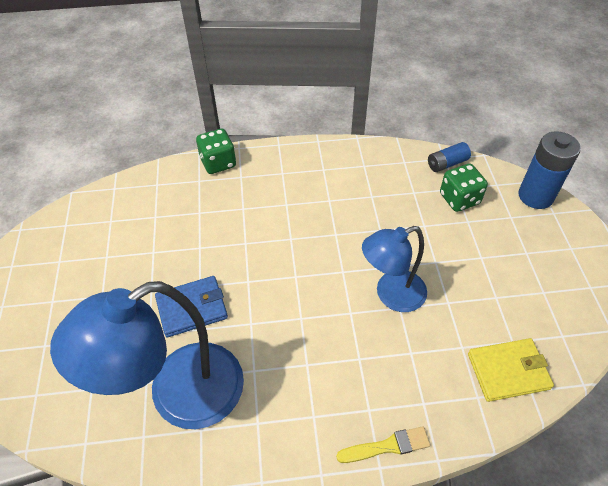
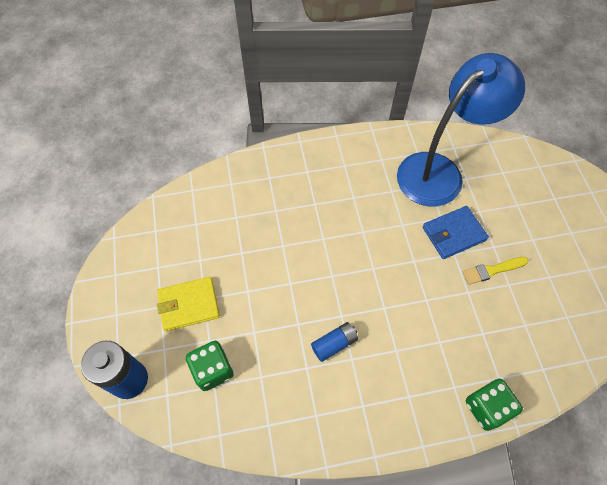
camera: 175 degrees right, 10 degrees up
yellow brush [336,426,430,463] -> yellow brush moved to [463,257,529,285]
blue lamp [362,226,427,312] -> none
blue battery [428,142,471,172] -> blue battery moved to [311,322,358,362]
yellow wallet [468,338,554,402] -> yellow wallet moved to [157,277,220,331]

